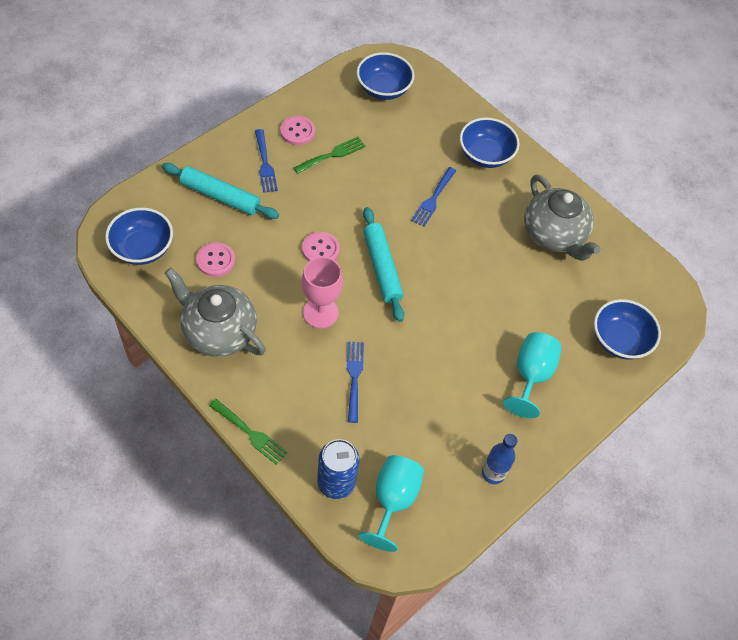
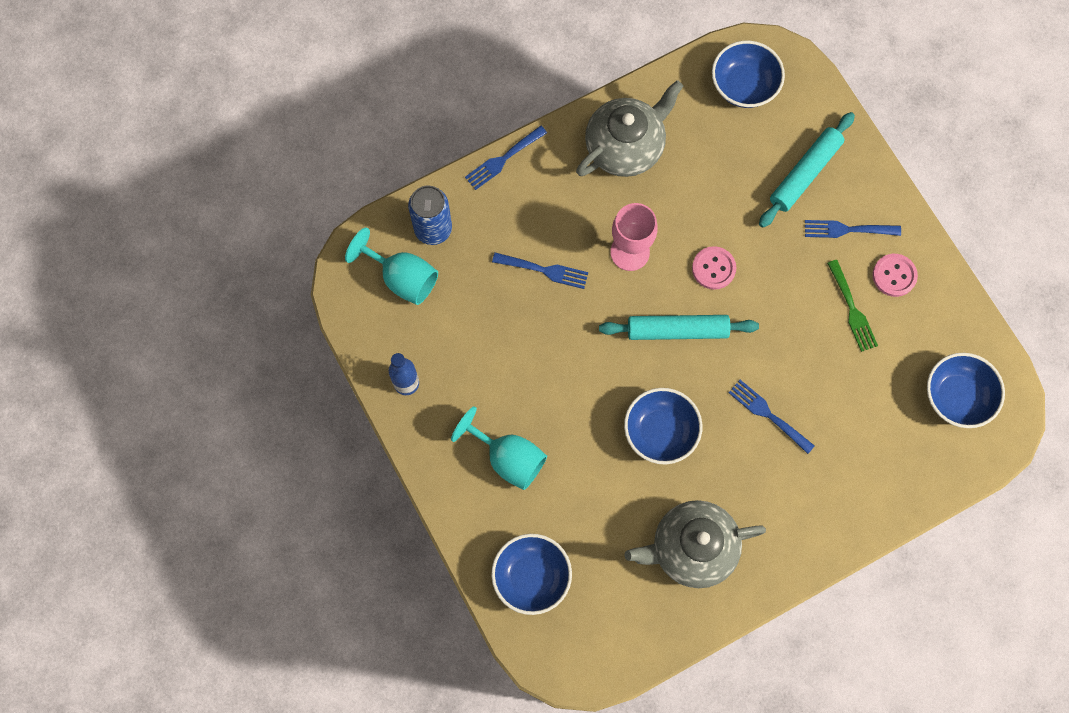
camera: 110 degrees right, 15 degrees up
pink button [196,242,235,277] -> none
green fork [209,399,288,465] -> blue fork [465,126,547,190]
blue bowl [460,117,520,168] -> blue bowl moved to [624,388,702,464]

